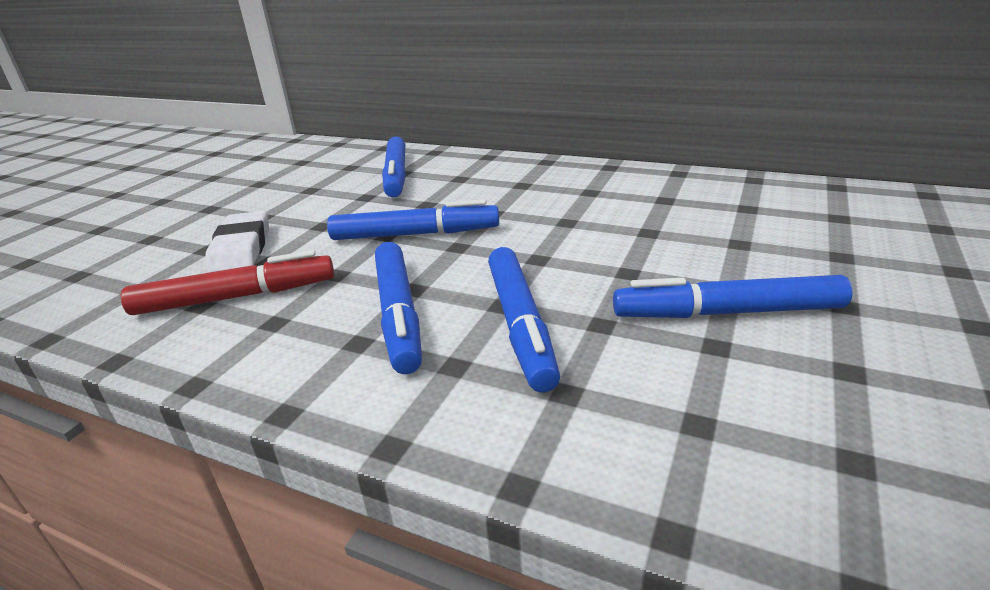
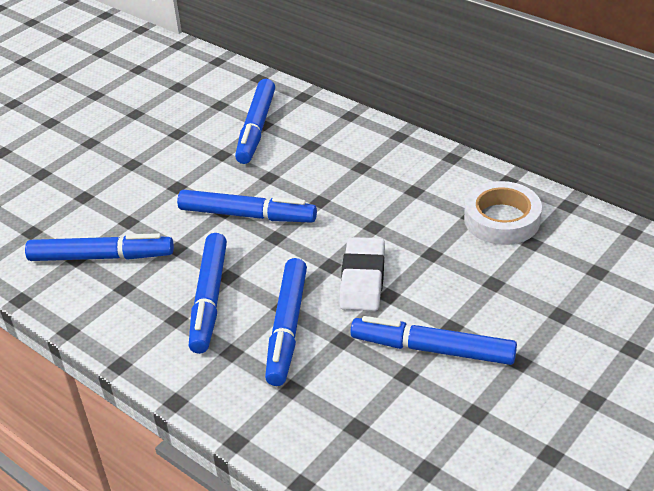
camera: 15 degrees right, 10 degrees up
red marker [121,250,334,315] -> blue marker [25,233,174,261]
white eraser [205,211,269,273] -> white eraser moved to [339,237,385,311]
none -> white tape [464,181,542,245]

